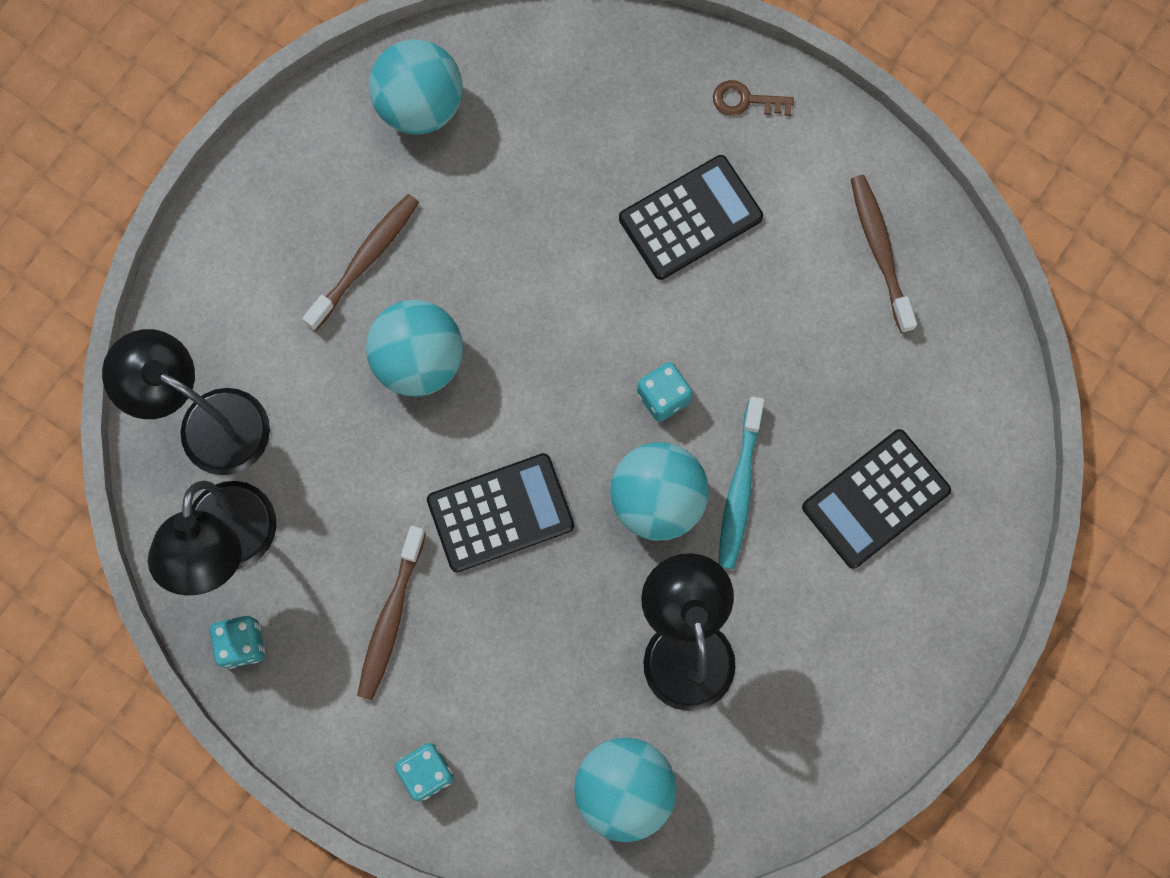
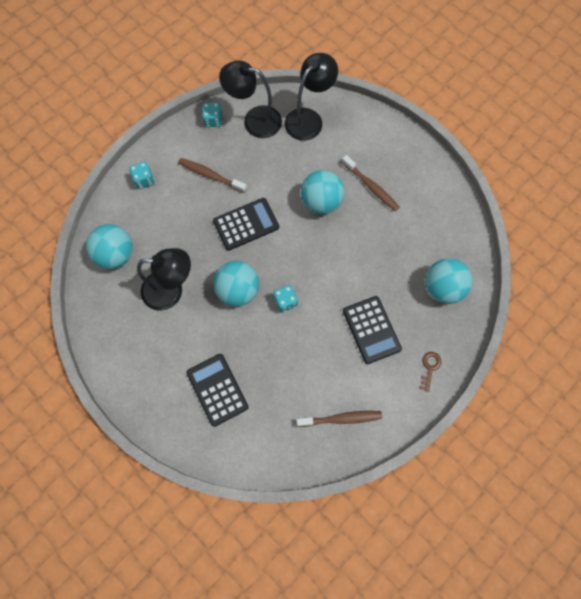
camera: 100 degrees right, 5 degrees down
turquoise ball [369,39,463,135] -> turquoise ball moved to [425,258,472,304]
black calculator [427,453,574,572] -> black calculator turned 105 degrees counterclockwise [213,198,279,251]
turquoise toothbrush [718,397,764,569] -> none

